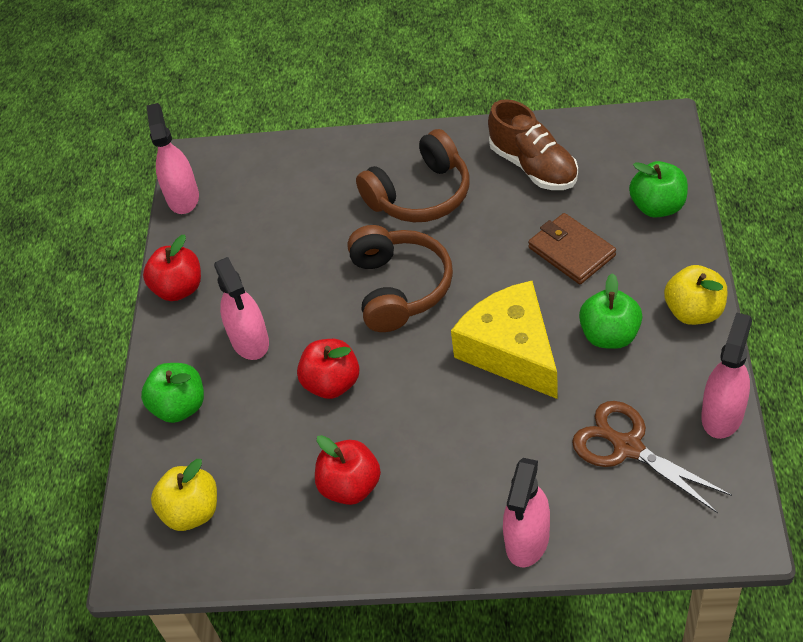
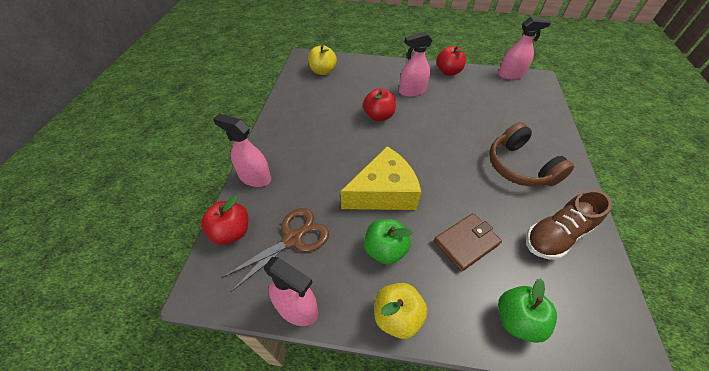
camera: 90 degrees right, 0 degrees up
green apple [141,363,204,423] -> none
red apple [315,435,381,505] -> red apple moved to [201,195,248,245]
brown headphones [347,225,453,332] -> none

